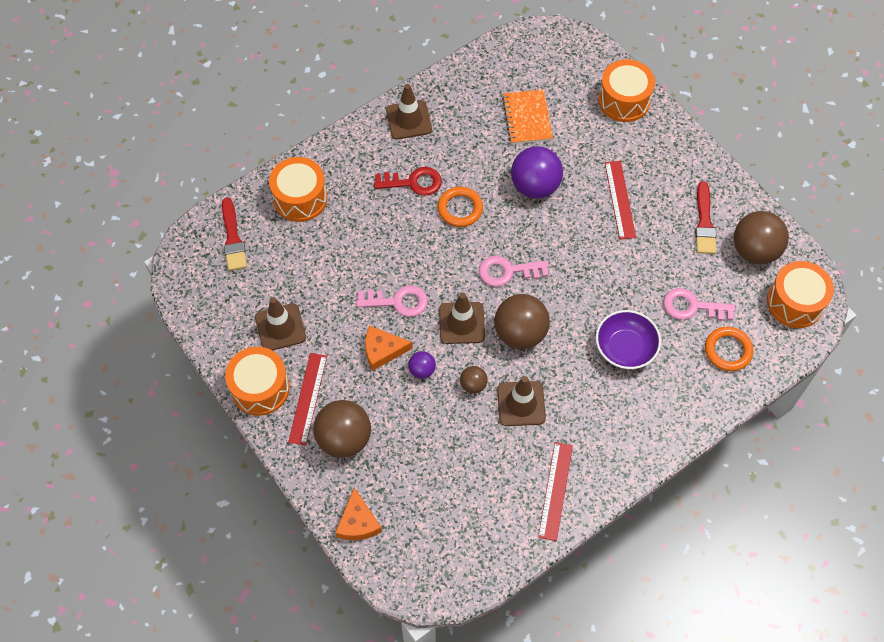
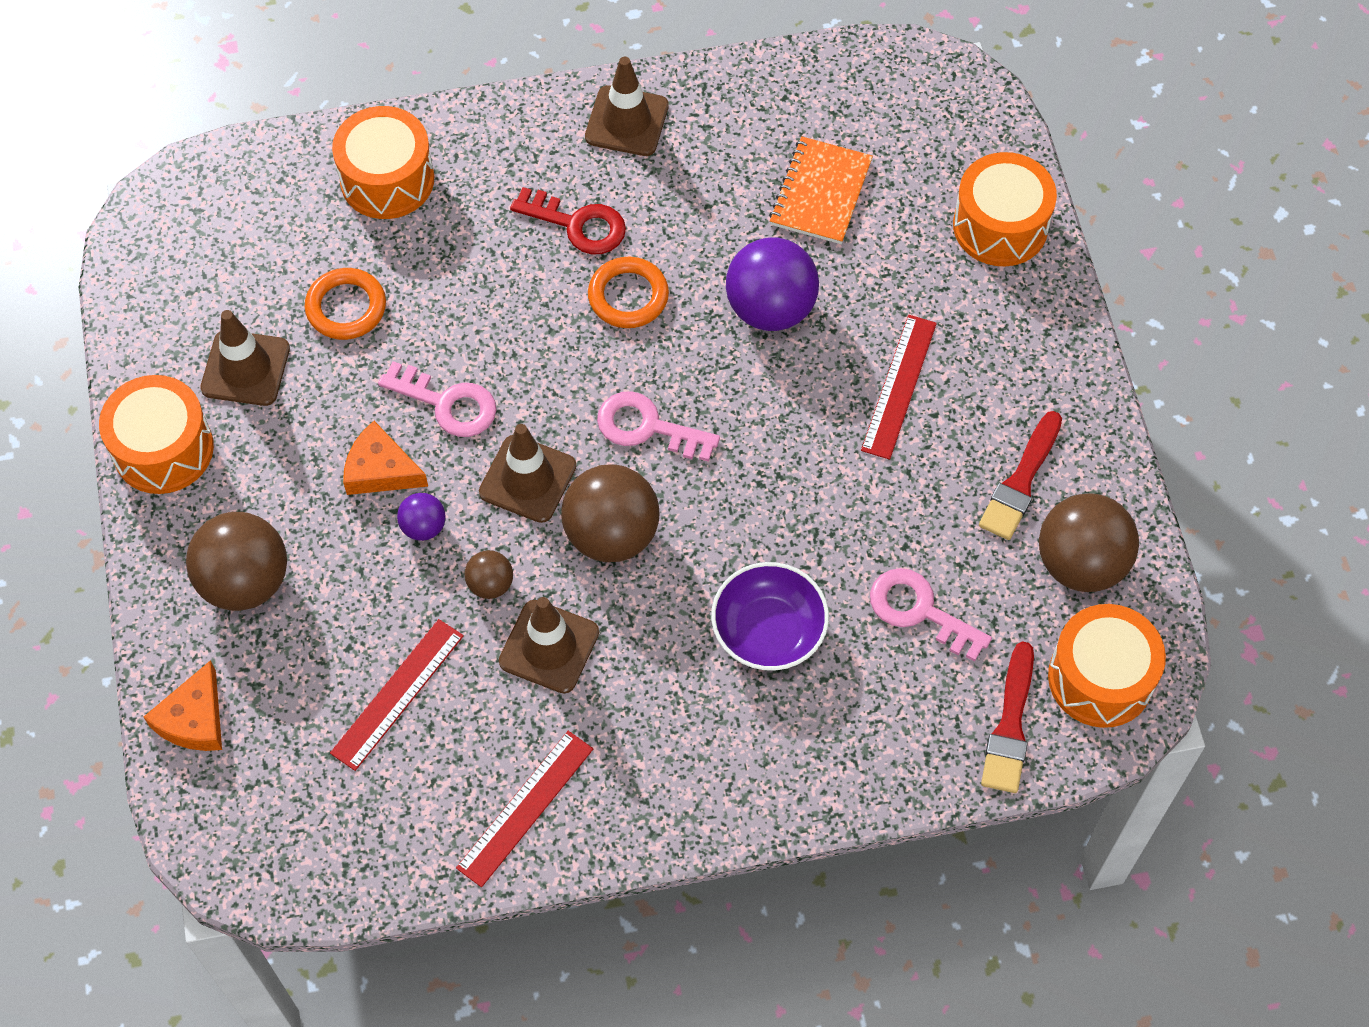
camera: 25 degrees right, 0 degrees up
red brush [222,198,247,271] -> red brush moved to [981,641,1034,793]
red ruler [288,353,327,446] -> red ruler moved to [330,619,464,771]
orange ring [705,327,753,371] -> orange ring moved to [305,268,386,340]

